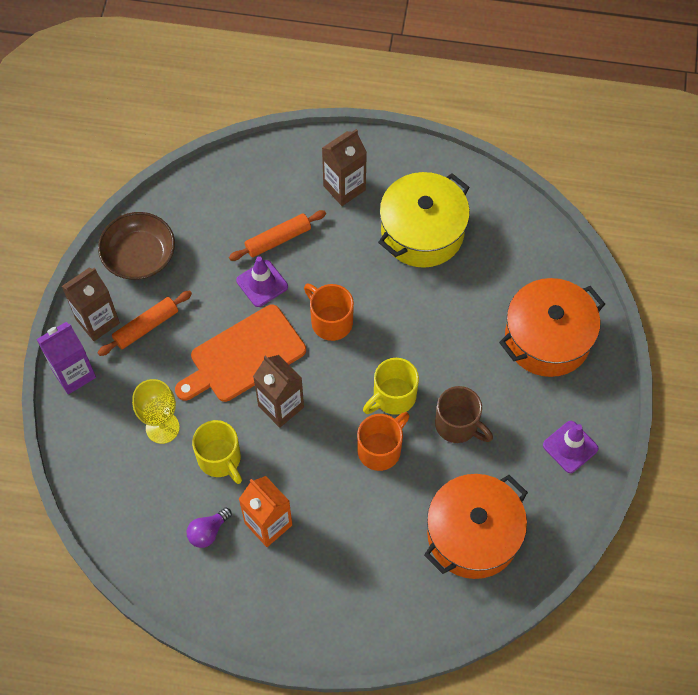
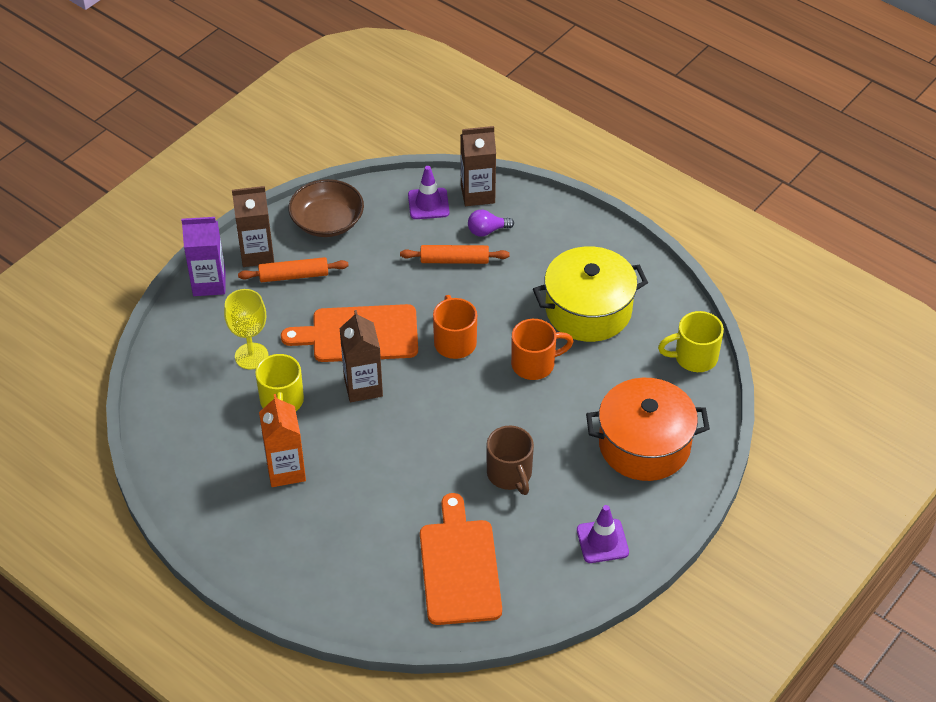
camera: 30 degrees right, 15 degrees down
purple light bulb [187,507,232,548] -> purple light bulb moved to [468,210,514,237]
purple traffic cone [236,256,288,307] -> purple traffic cone moved to [408,166,449,219]
brown carton [322,129,367,206] -> brown carton moved to [460,126,496,206]
orange mug [357,412,410,471] -> orange mug moved to [511,319,574,380]
yellow mug [363,358,419,415] -> yellow mug moved to [658,311,724,372]
orange pot [424,474,528,579] -> orange cutting board [420,493,502,625]

